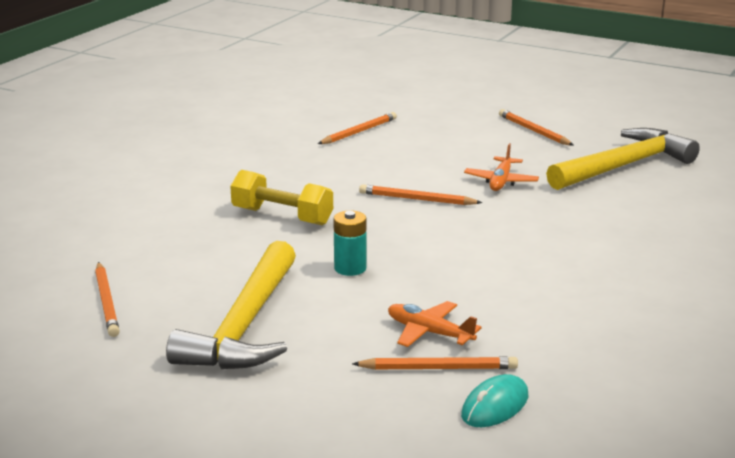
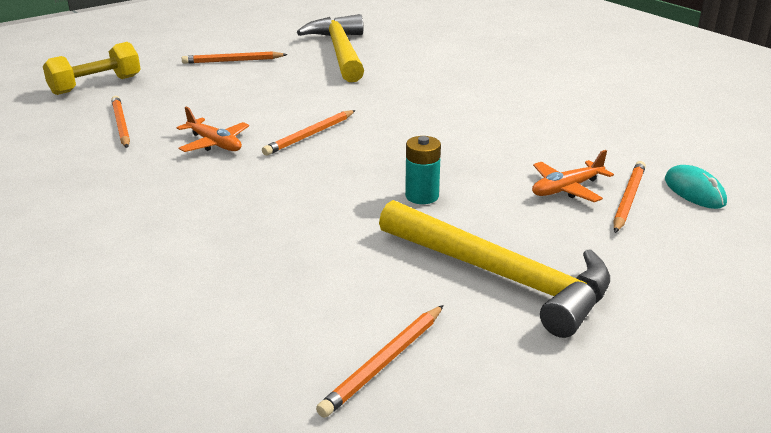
camera: 65 degrees left, 5 degrees up
orange pencil [95,262,120,337] -> orange pencil turned 120 degrees clockwise [316,305,444,418]
yellow dumbbell [230,170,333,225] -> yellow dumbbell moved to [43,42,141,95]
orange plane [464,143,539,191] -> orange plane moved to [176,107,249,152]

